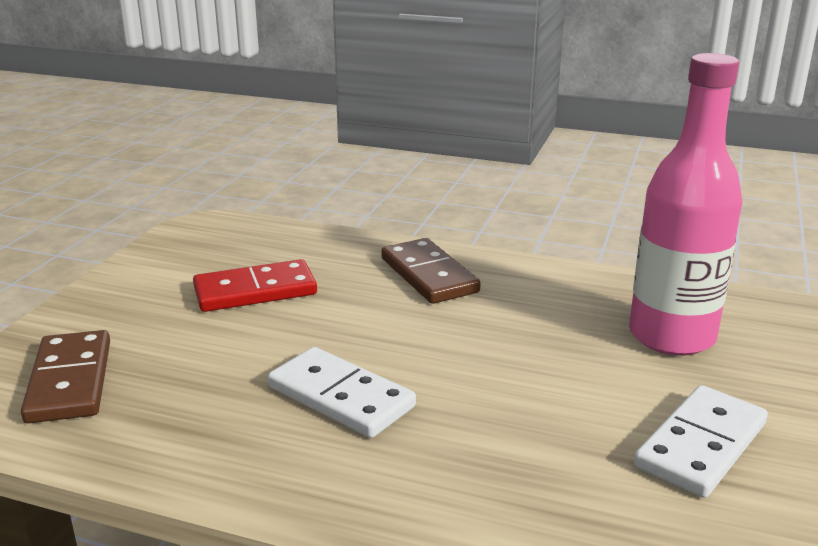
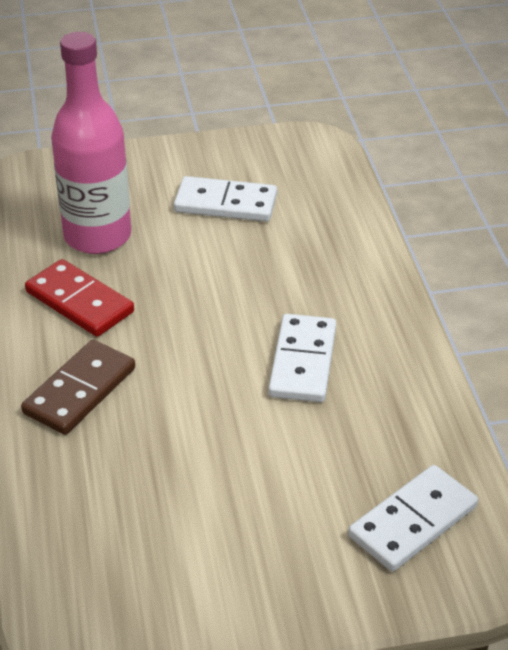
camera: 120 degrees left, 15 degrees up
brown domino [21,330,110,423] -> white domino [348,465,478,572]
red domino [193,259,317,312] -> red domino moved to [25,259,134,337]

